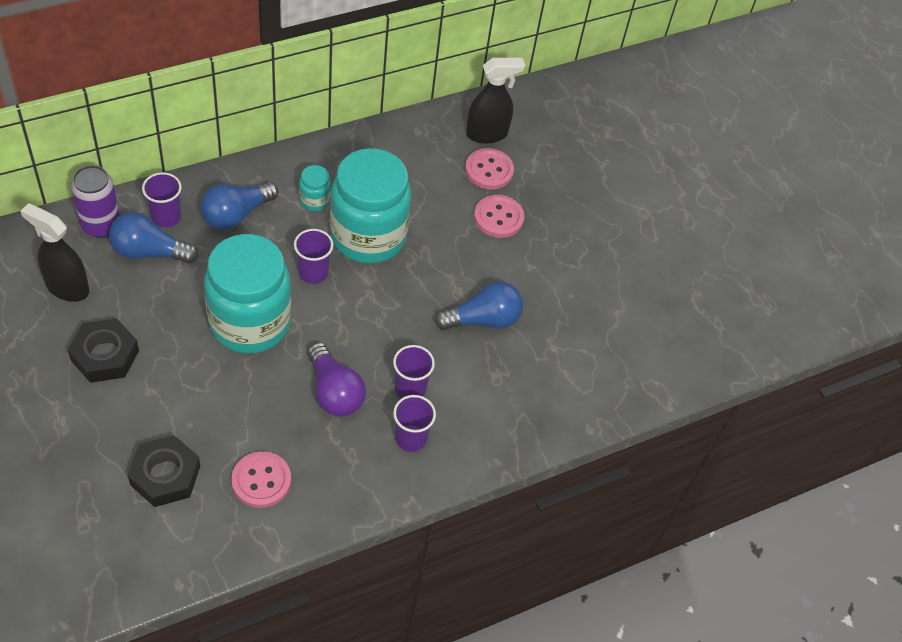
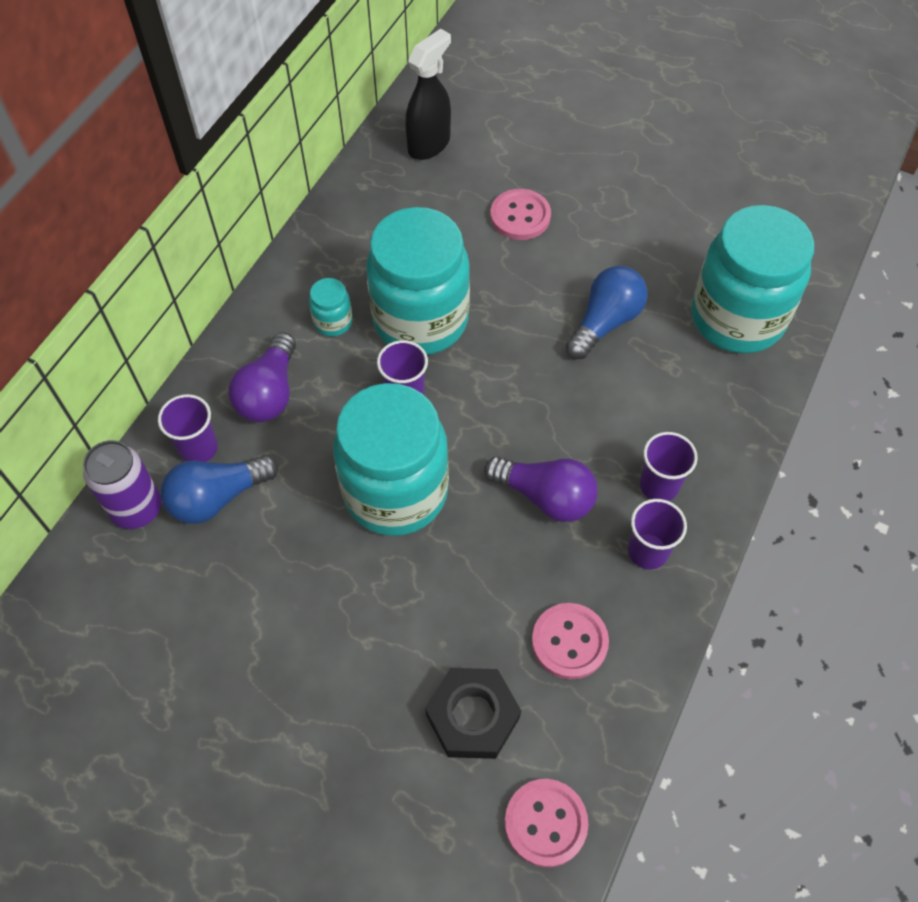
camera: 30 degrees left, 5 degrees up
black spray bottle [20,203,89,302] -> none
black nut [68,318,139,383] -> none
blue light bulb [200,182,278,230] -> purple light bulb [228,332,296,422]
purple cup [393,345,435,398] -> purple cup moved to [628,499,687,570]
pink button [465,148,514,190] -> pink button moved to [505,779,588,867]
none -> turquoise jar [691,205,814,354]

